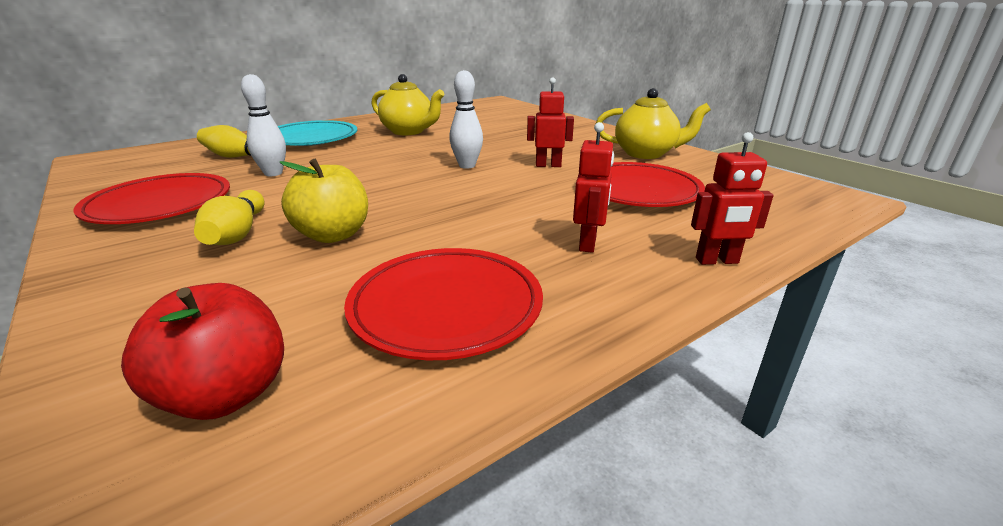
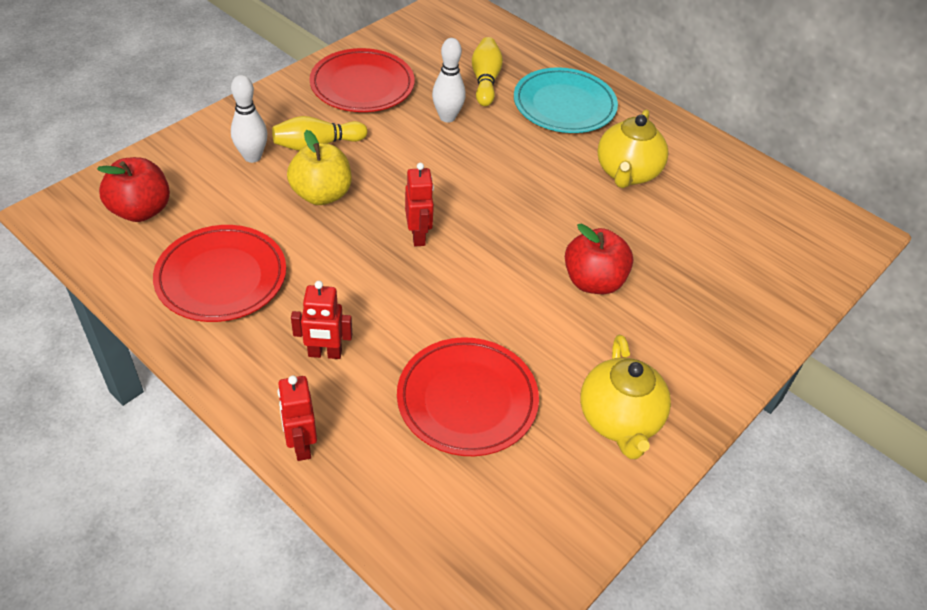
camera: 75 degrees right, 20 degrees up
white bowling pin [449,70,483,169] -> white bowling pin moved to [231,75,267,163]
red robot [527,77,574,167] -> red robot moved to [405,163,434,246]
none -> red apple [565,224,633,294]

